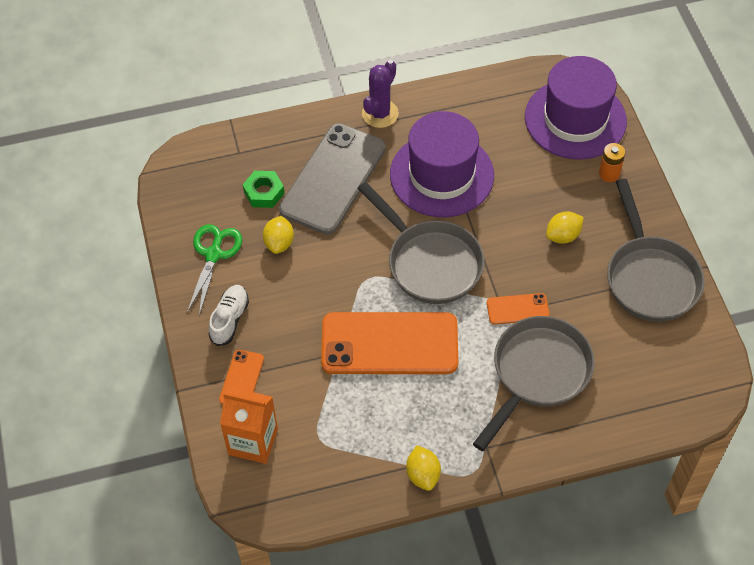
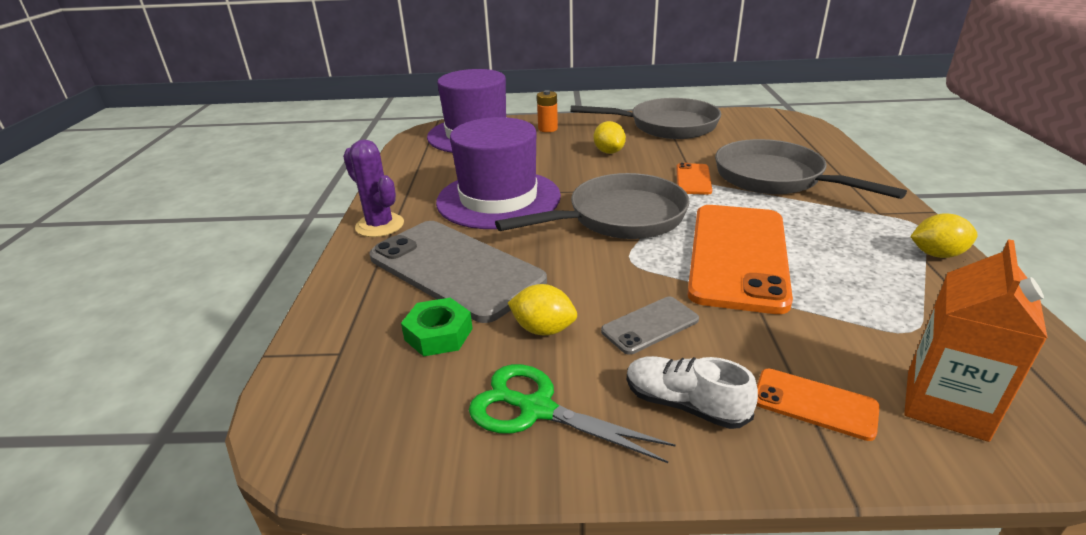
camera: 75 degrees left, 25 degrees down
none -> grey phone [601,297,699,355]

